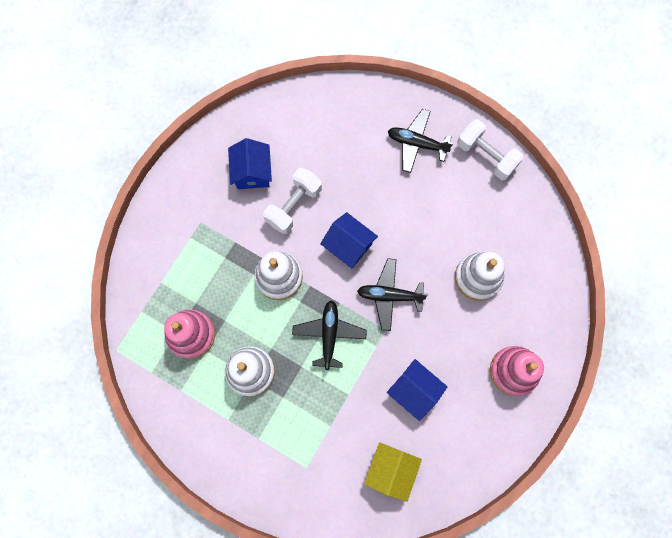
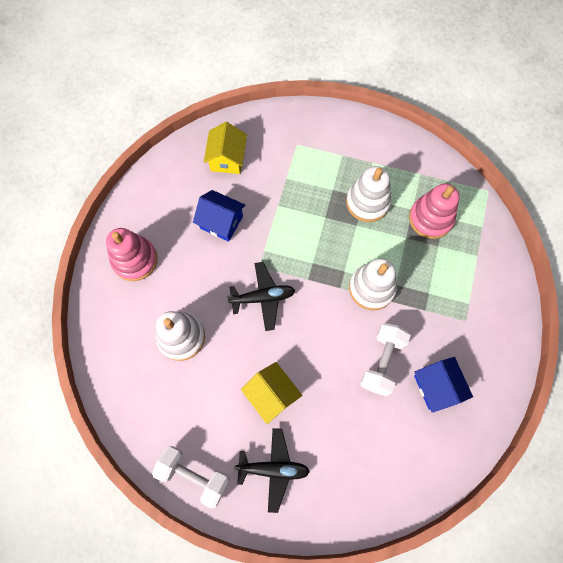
camera: 165 degrees right, 5 degrees down
black plane [292,300,367,370] -> none
blue house [320,212,378,268] -> none
none -> yellow house [241,362,302,424]

